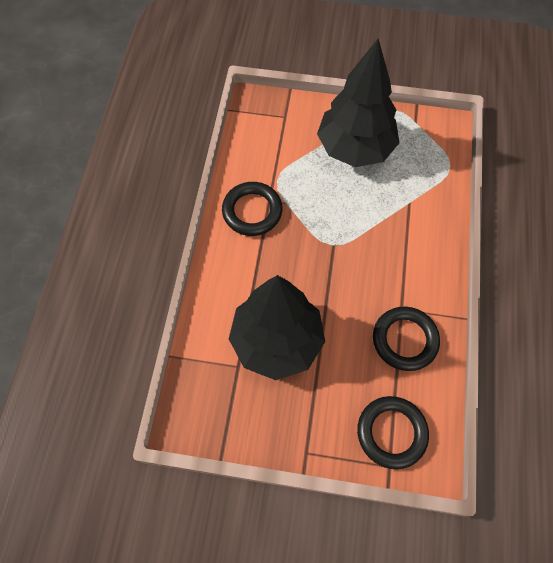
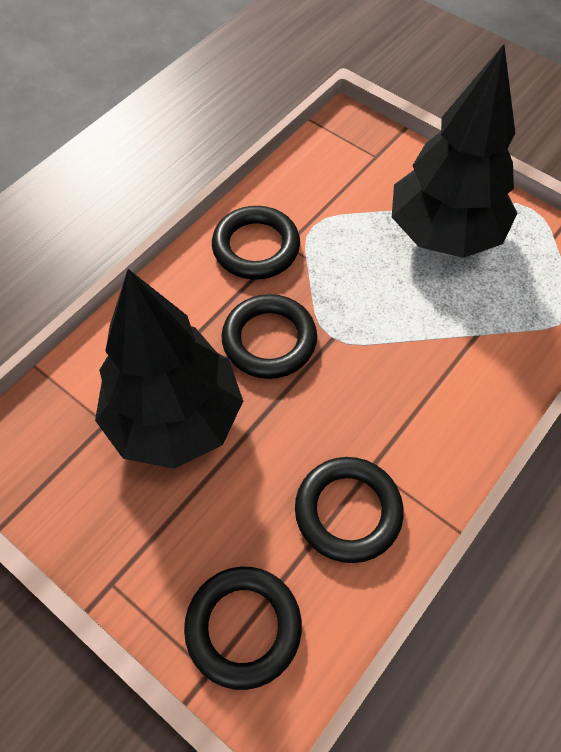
camera: 30 degrees right, 5 degrees down
none -> black ring [221,294,317,379]

